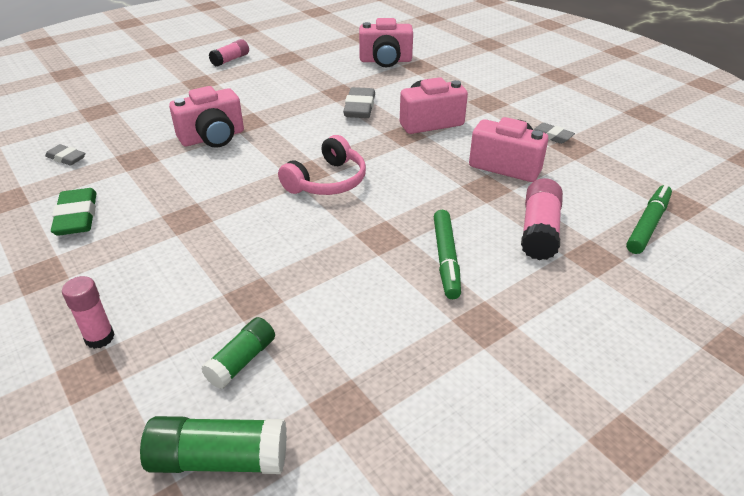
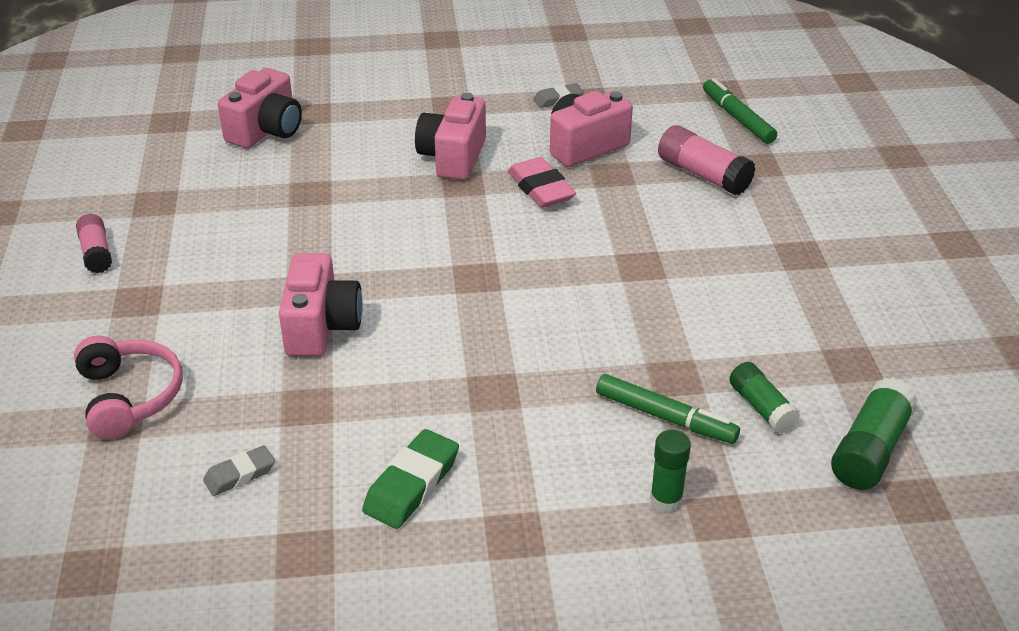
camera: 60 degrees left, 0 degrees up
green eraser [51,188,97,236] -> green eraser turned 75 degrees counterclockwise [362,429,459,529]
pink glue stick [62,276,115,349] -> green glue stick [650,430,691,512]
pink headphones [278,135,366,195] -> pink headphones moved to [74,335,183,439]
grey eraser [343,87,375,118] -> none
green marker [434,210,461,299] -> green marker moved to [596,374,740,444]
none -> pink eraser [508,157,576,208]

